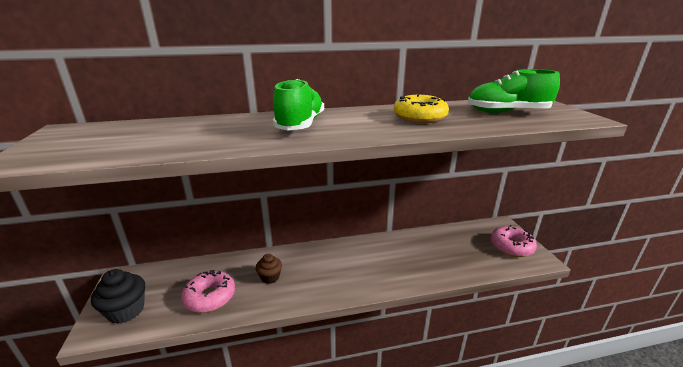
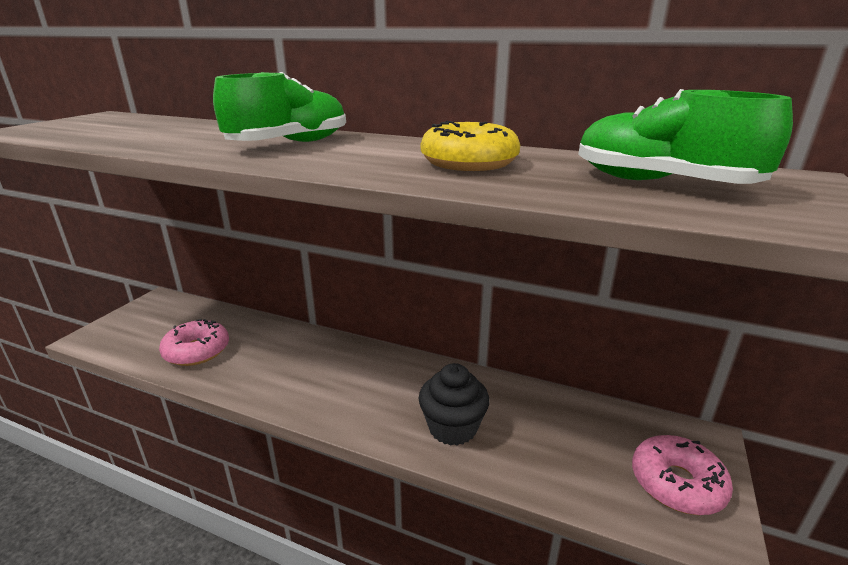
camera: 35 degrees right, 0 degrees up
black cupcake [91,269,145,324] -> black cupcake moved to [418,363,489,446]
brown cupcake [256,254,282,284] -> none

